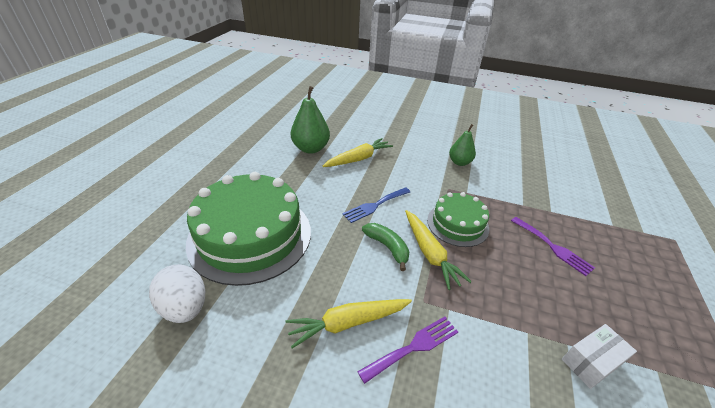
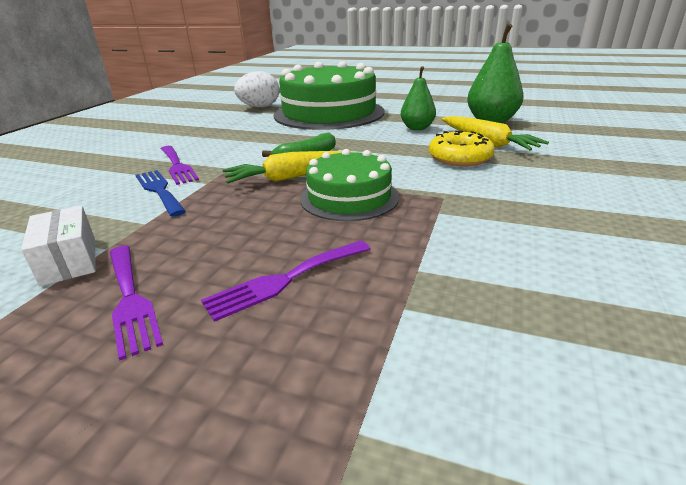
camera: 95 degrees right, 10 degrees down
yellow carrot [285,299,412,349] -> none
blue fork [342,187,410,223] -> blue fork moved to [136,170,186,217]
green pear [449,124,476,166] -> green pear moved to [401,66,436,130]
none -> purple fork [110,246,163,360]
none -> yellow donut [429,131,495,166]

